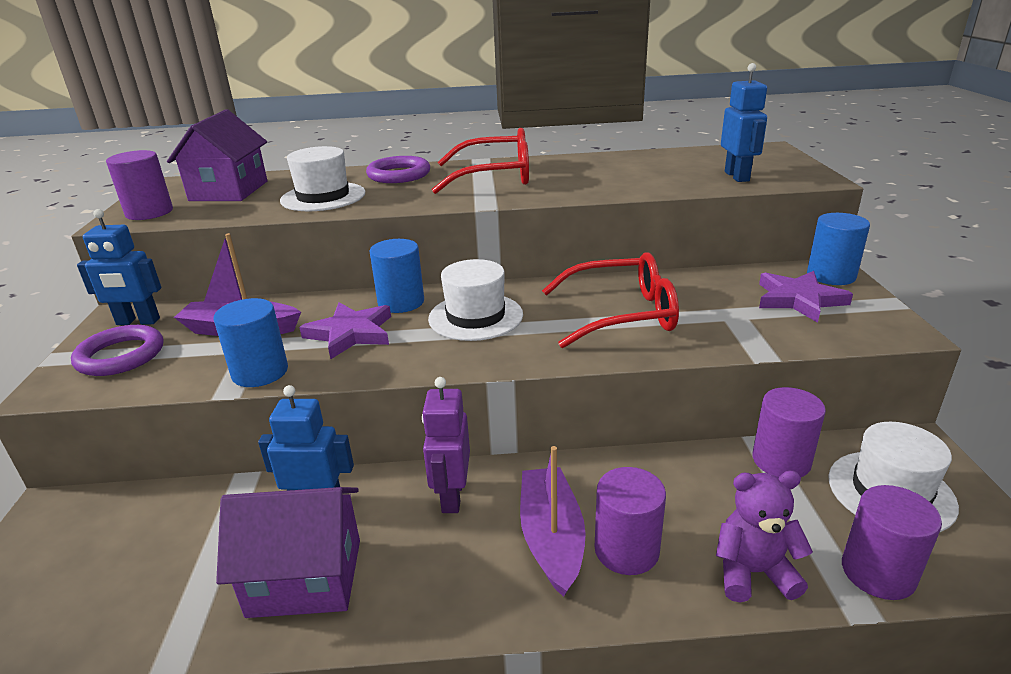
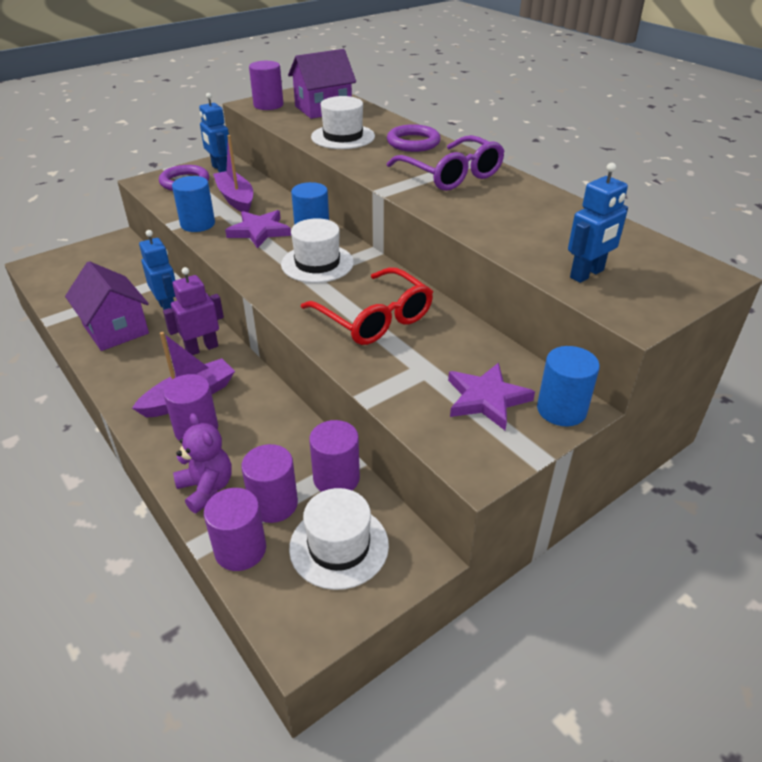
camera: 55 degrees right, 10 degrees up
red glasses [432,128,529,194] -> purple glasses [387,135,504,191]
none -> purple cylinder [241,444,298,523]

